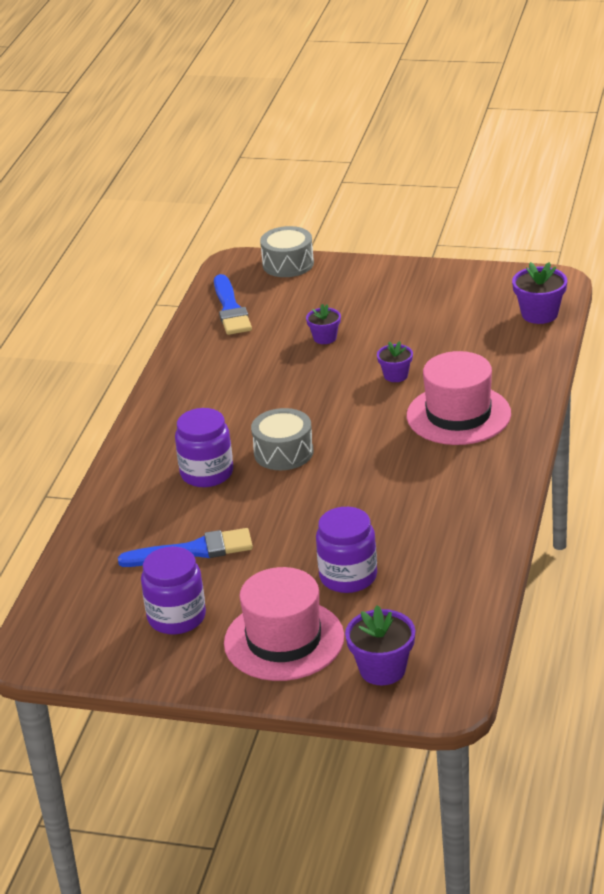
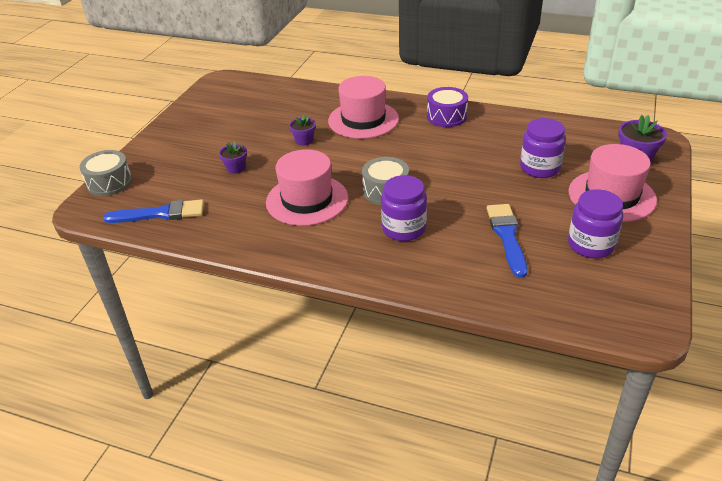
camera: 85 degrees left, 5 degrees up
purple flower pot [512,262,567,324] -> none
none -> pink hat [266,149,348,226]
none -> purple drum [427,87,468,127]

